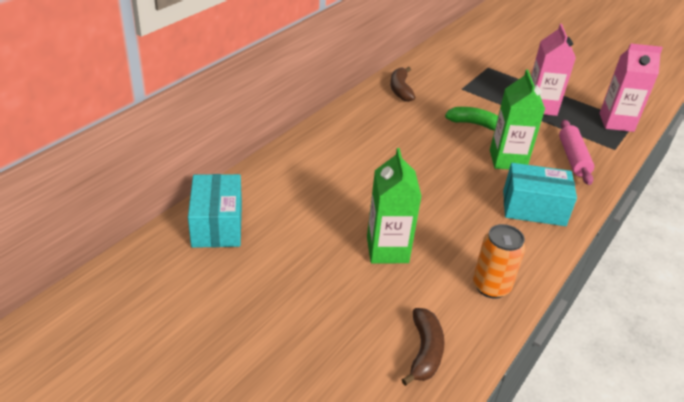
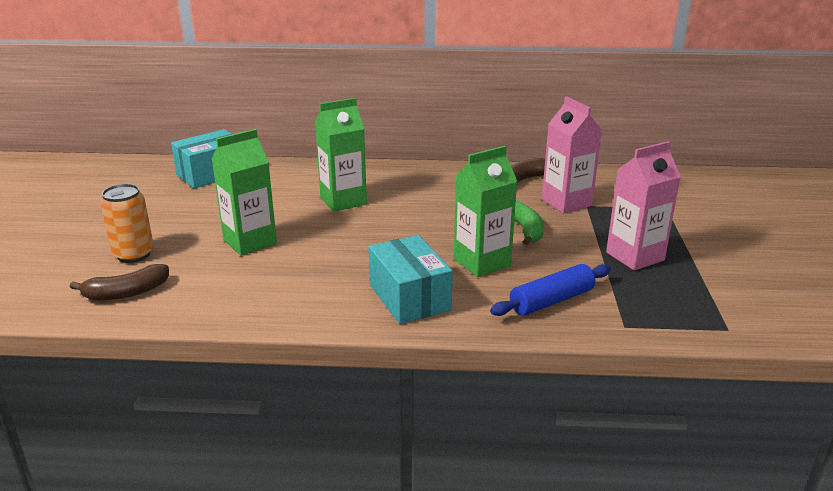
camera: 60 degrees right, 10 degrees down
orange can [473,224,525,299] -> orange can moved to [100,184,154,263]
pink rolling pin [559,120,594,185] -> blue rolling pin [490,264,611,316]
pink carton [599,43,663,132] -> pink carton moved to [542,96,602,213]
none -> green carton [315,98,367,212]

